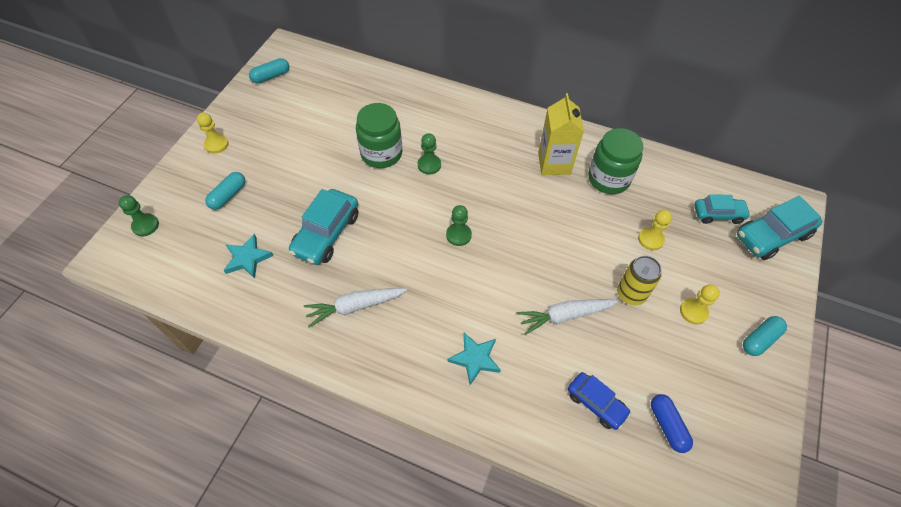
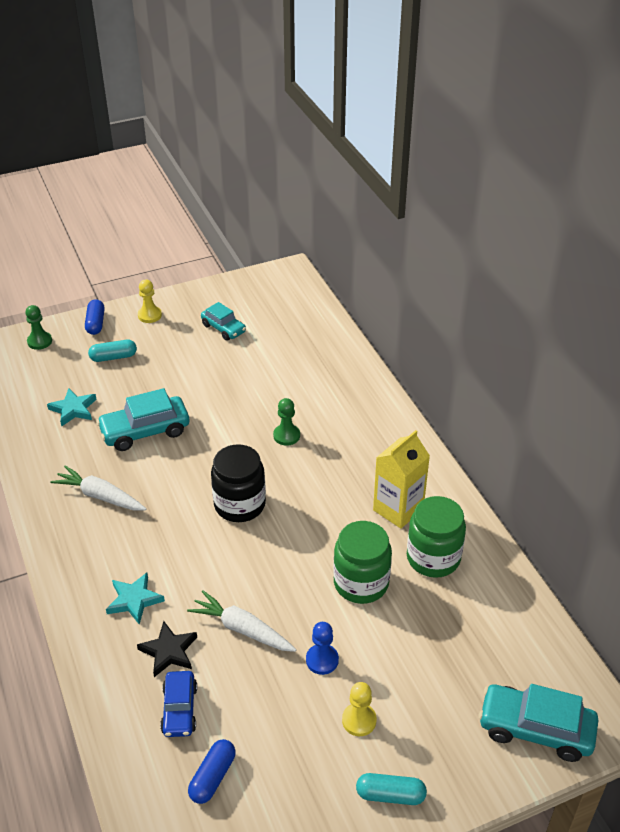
camera: 45 degrees right, 15 degrees down
turquoise capsule [249,58,289,83] -> none
green jar [356,103,402,168] -> green jar moved to [333,521,392,604]
green pawn [446,205,472,246] -> black jar [211,444,266,522]
yellow can [617,256,662,305] -> blue pawn [306,622,339,675]
yellow pawn [638,210,672,250] -> none
turquoise car [694,194,751,224] -> turquoise car moved to [201,302,246,341]
none -> blue capsule [85,299,105,335]
none -> black star [137,621,197,677]

